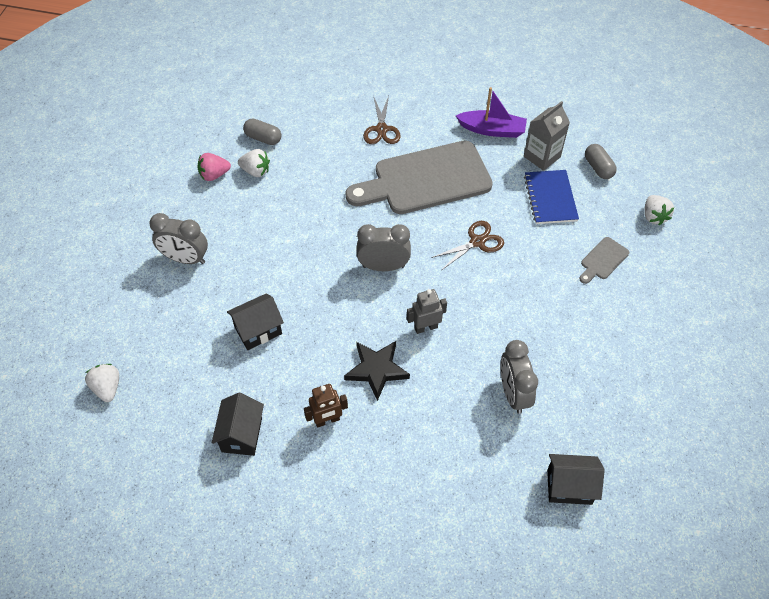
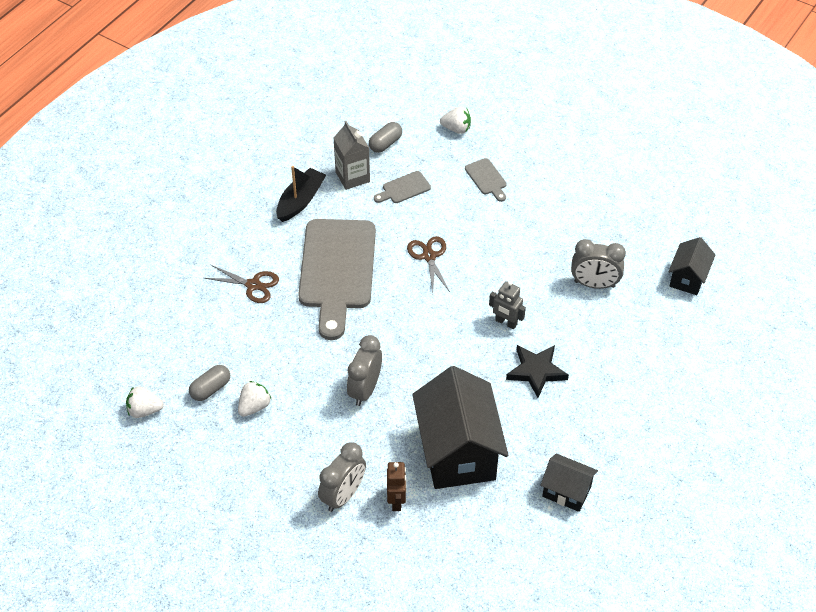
camera: 70 degrees left, 5 degrees down
white strawberry [85,364,119,402] -> white strawberry moved to [126,386,164,418]
pink strawberry [198,153,231,181] -> none
black house [227,293,284,350] -> black house [412,366,508,489], size x1.95
brown robot [304,384,348,427] -> brown robot moved to [387,462,406,511]
grey clock [357,224,411,271] -> grey clock moved to [347,335,382,406]
grey robot [407,289,447,334] -> grey robot turned 60 degrees counterclockwise [489,281,526,329]
purple boat [456,87,527,138] -> black boat [276,166,326,222]
blue notebook [524,170,579,224] -> grey cutting board [374,171,431,203]
grey capsule [585,144,617,179] -> grey capsule turned 45 degrees counterclockwise [369,122,402,153]

